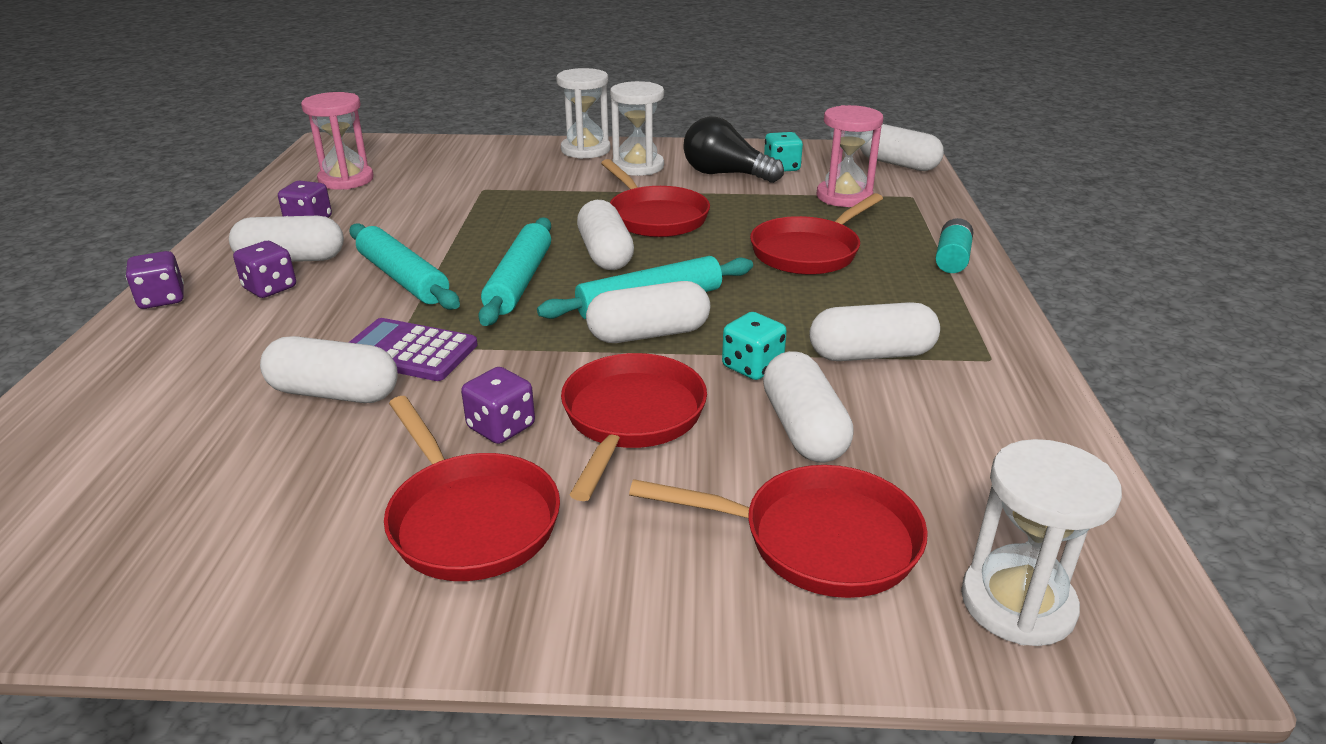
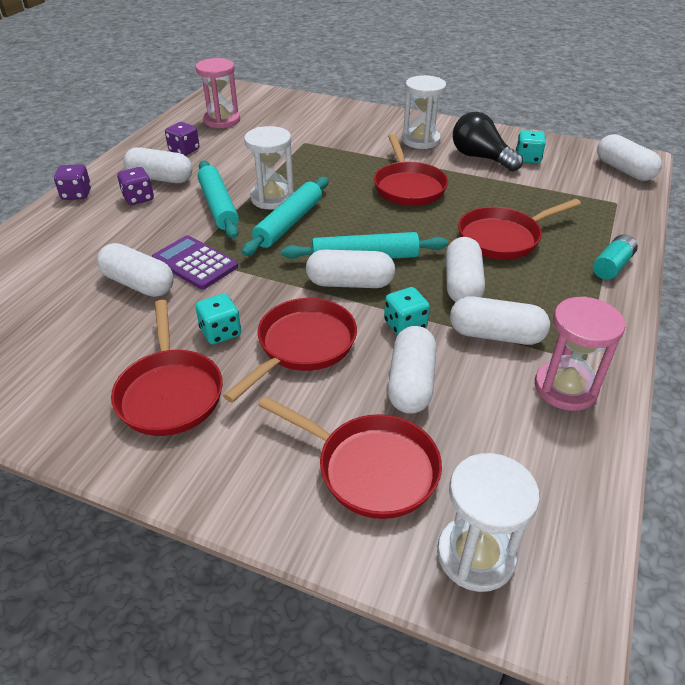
camera: 20 degrees right, 10 degrees up
purple dice [461,367,535,444] -> turquoise dice [195,293,241,345]
white hourglass [556,68,610,159] -> white hourglass moved to [244,126,294,210]
white capsule [577,200,634,270] -> white capsule moved to [446,237,485,303]
pink hourglass [817,105,883,207] -> pink hourglass moved to [535,296,625,411]

